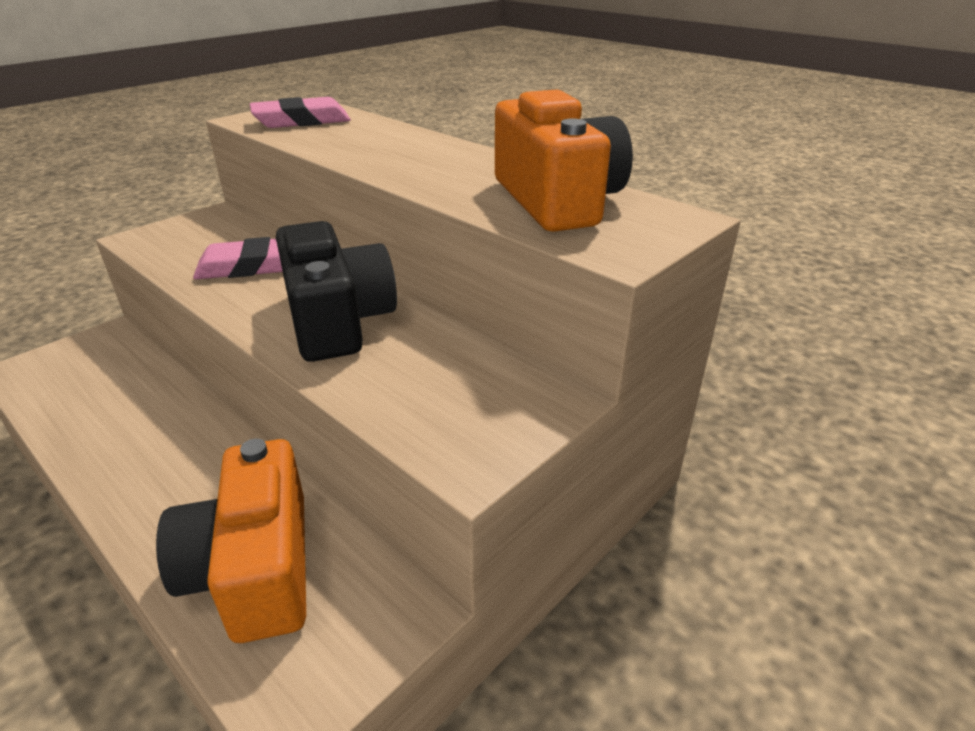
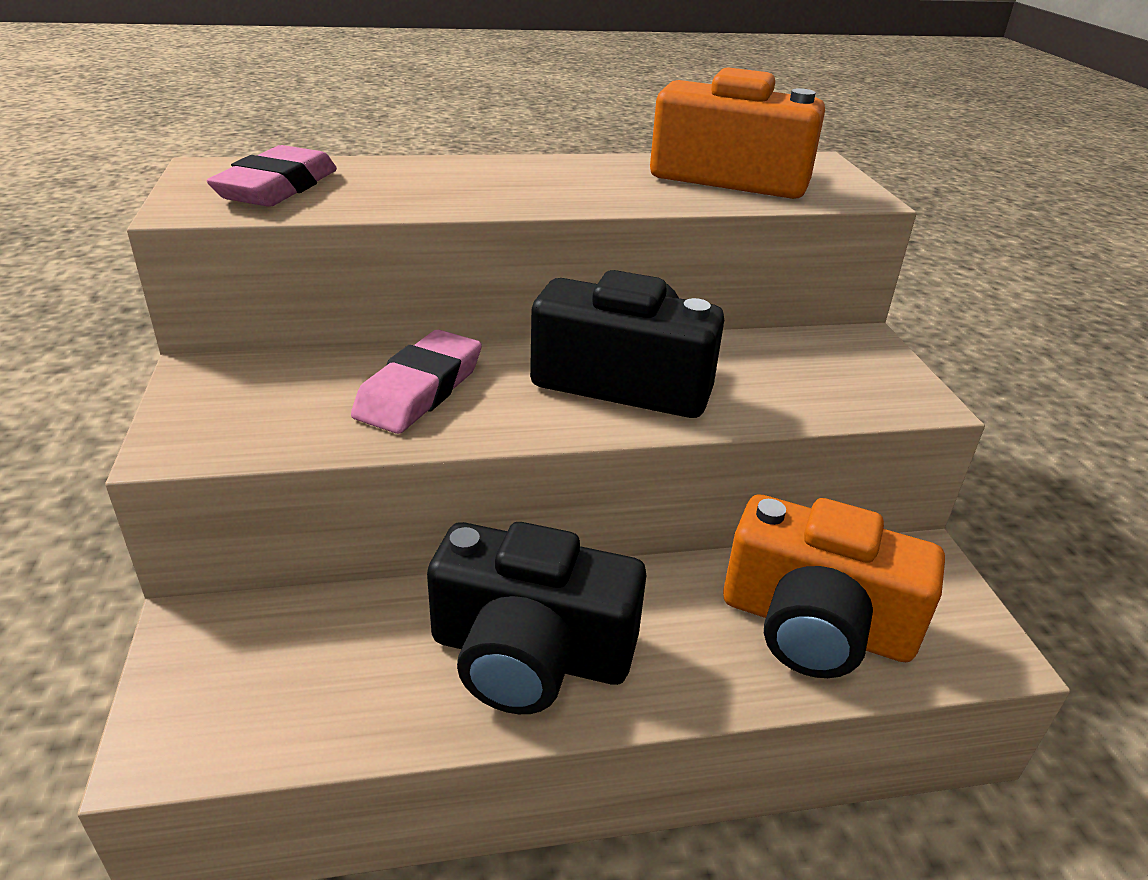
camera: 55 degrees left, 0 degrees up
none -> black camera [427,522,646,714]

